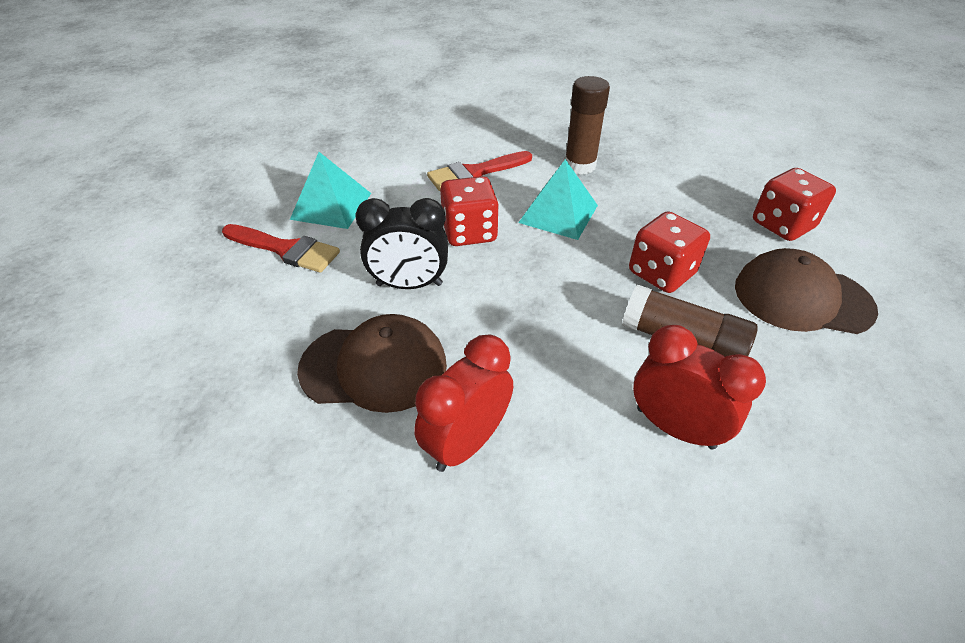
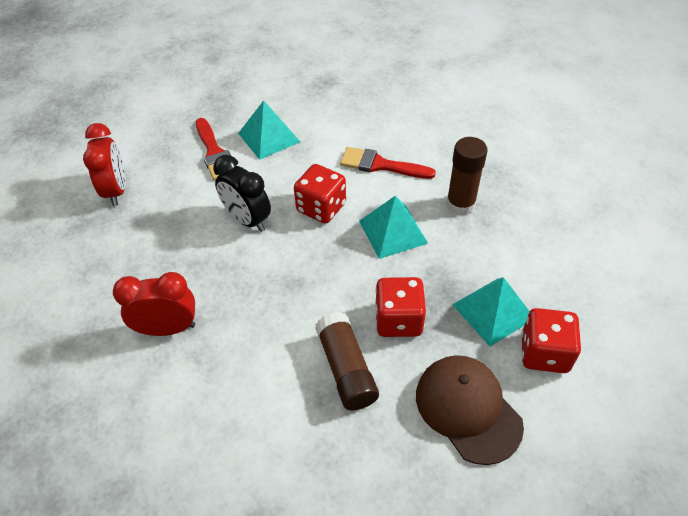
camera: 45 degrees right, 5 degrees up
brown cap [297,314,447,413] -> none
red clock [633,325,766,450] -> red clock moved to [83,123,125,206]
none -> turquoise pyramid [452,277,530,346]

